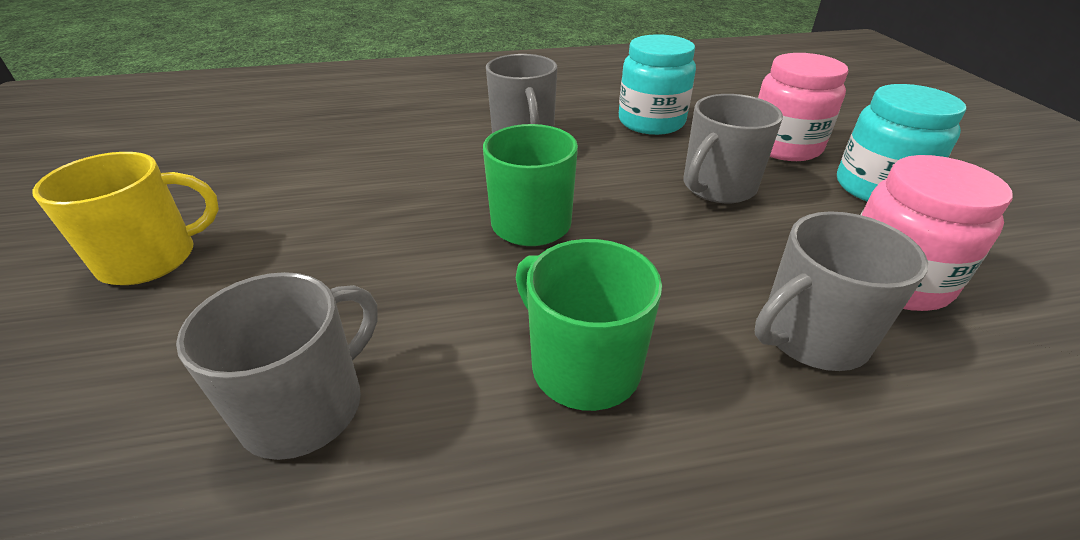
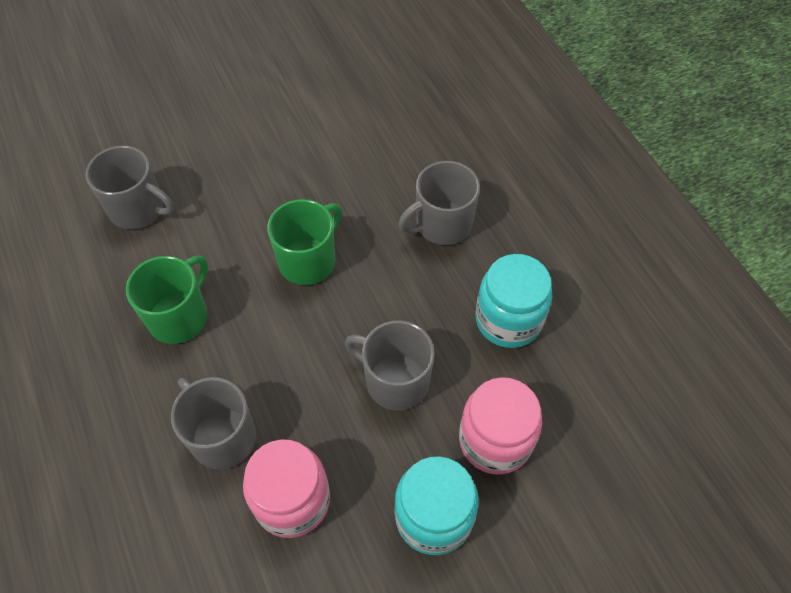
camera: 75 degrees right, 20 degrees up
yellow mug [33,152,219,285] -> none

